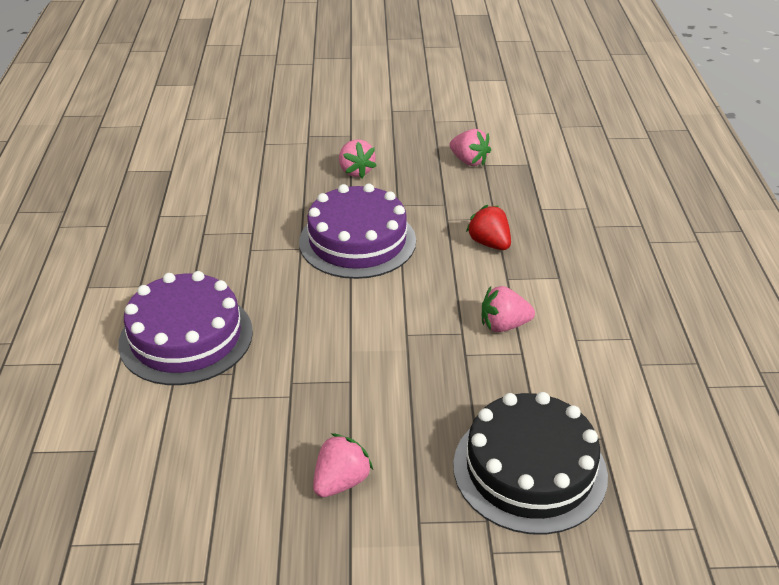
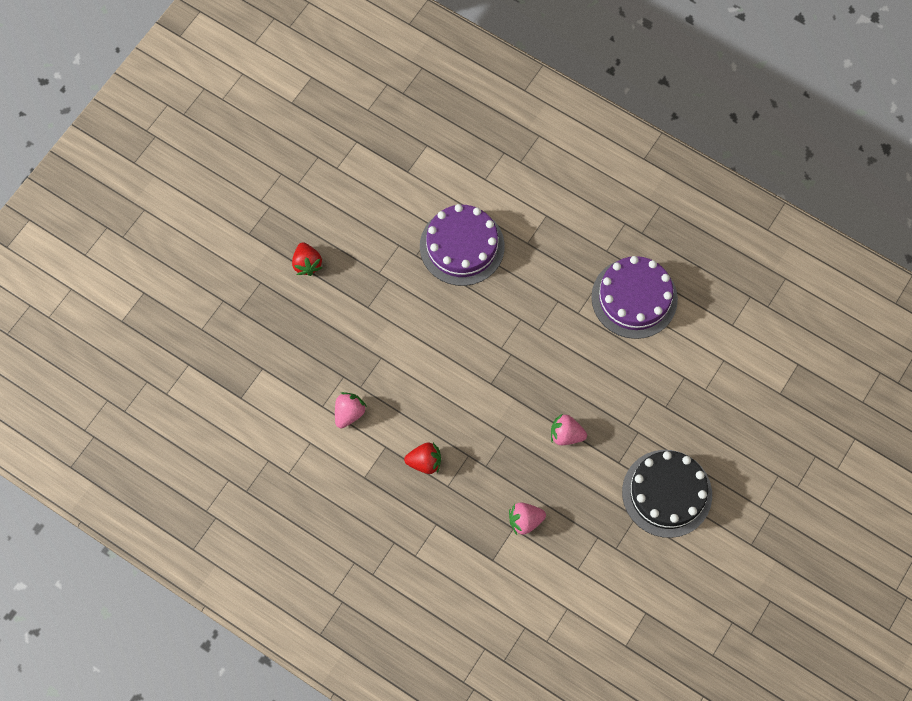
camera: 125 degrees right, 30 degrees up
purple cake [299,184,416,279] -> purple cake moved to [591,256,678,339]
pink strawberry [313,433,373,497] -> red strawberry [292,242,322,276]
black cake [453,392,608,535] -> black cake moved to [622,450,712,538]

